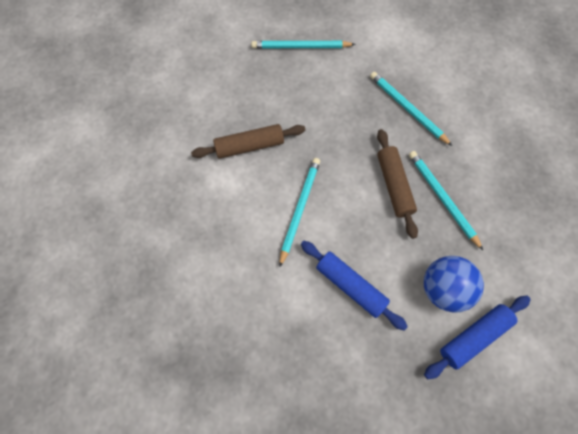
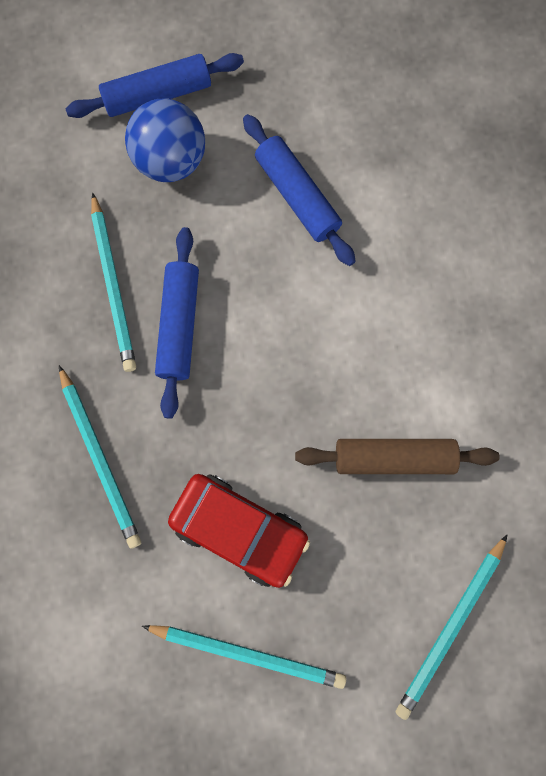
camera: 165 degrees left, 10 degrees up
turquoise pencil [279,158,320,267] -> turquoise pencil moved to [395,534,508,720]
brown rolling pin [377,129,418,239] -> blue rolling pin [155,227,199,419]
none -> red car [168,474,310,588]

